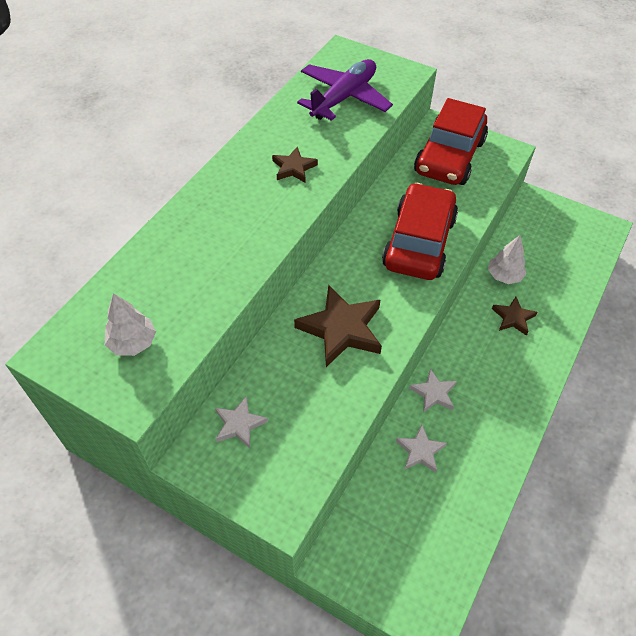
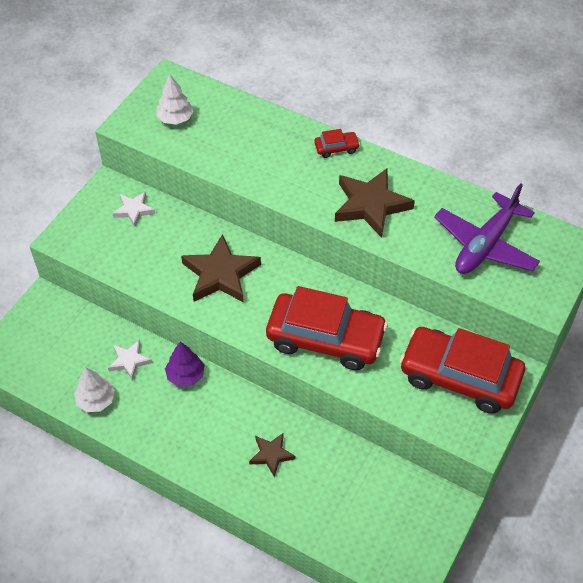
camera: 90 degrees right, 0 degrees up
brown star [272,147,318,183] -> brown star [335,168,415,238], size x1.82
purple plane [297,59,393,121] -> purple plane turned 90 degrees clockwise [434,183,540,274]
white star [409,369,457,413] -> purple tree [165,342,205,387]
white tree [488,235,527,284] -> white tree moved to [74,367,115,412]
none -> red car [314,129,360,158]

